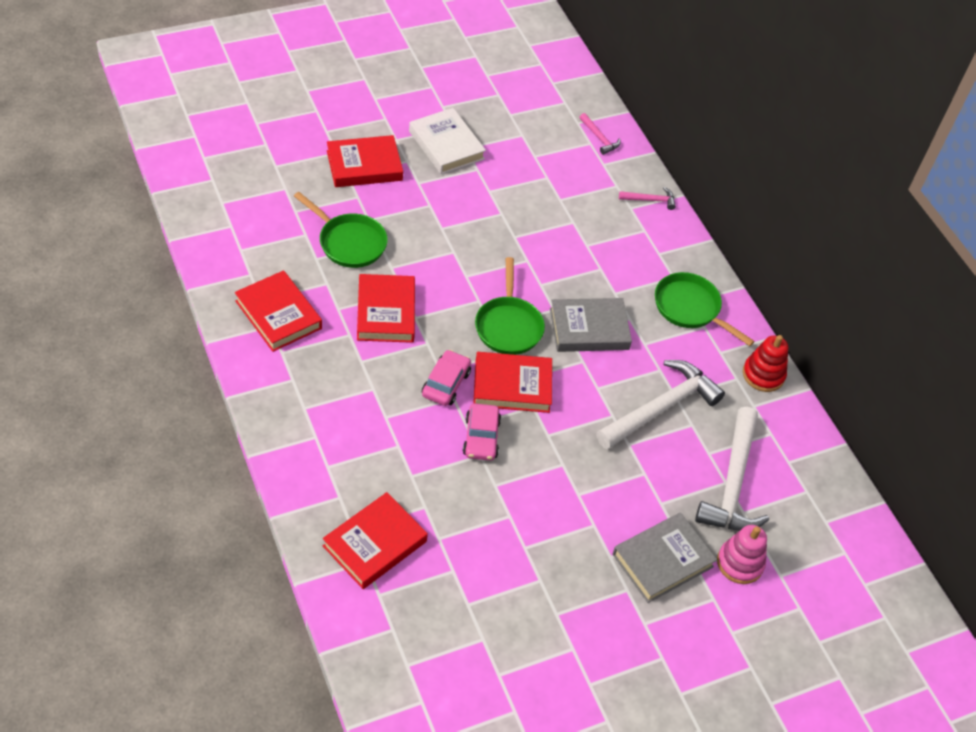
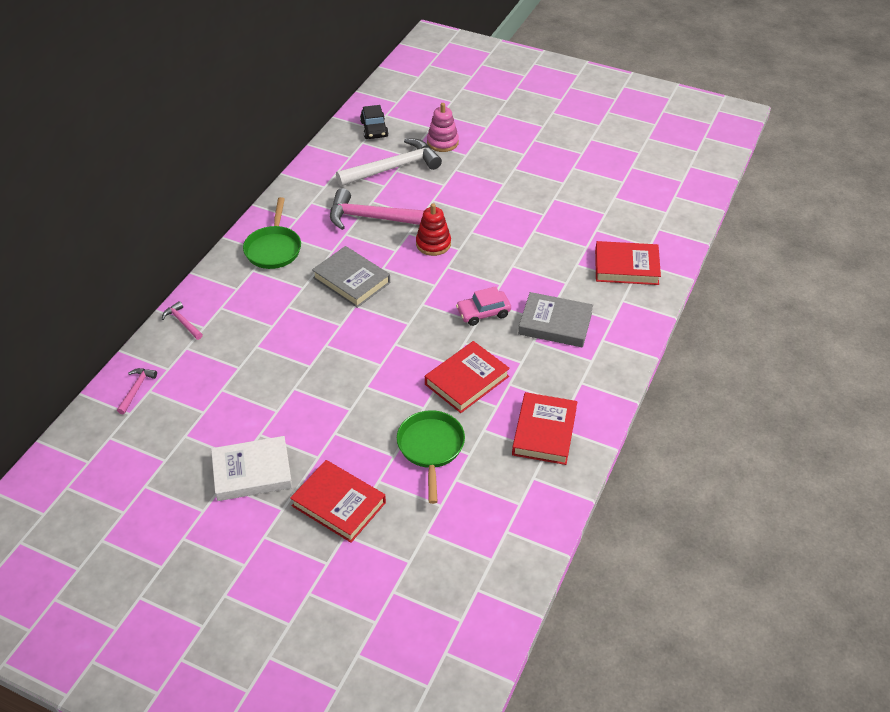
camera: 125 degrees left, 5 degrees down
white book [409,108,486,174] -> white book turned 60 degrees clockwise [211,436,292,501]
pink car [463,403,501,461] -> none
red book [473,352,552,413] -> none
green pan [475,257,545,355] -> none
white hammer [596,360,725,449] -> pink hammer [330,188,424,230]
grey book [612,512,717,603] -> grey book moved to [518,292,593,347]
red stacking toy [743,335,788,392] -> red stacking toy moved to [416,203,451,256]
none -> black car [360,105,389,139]

